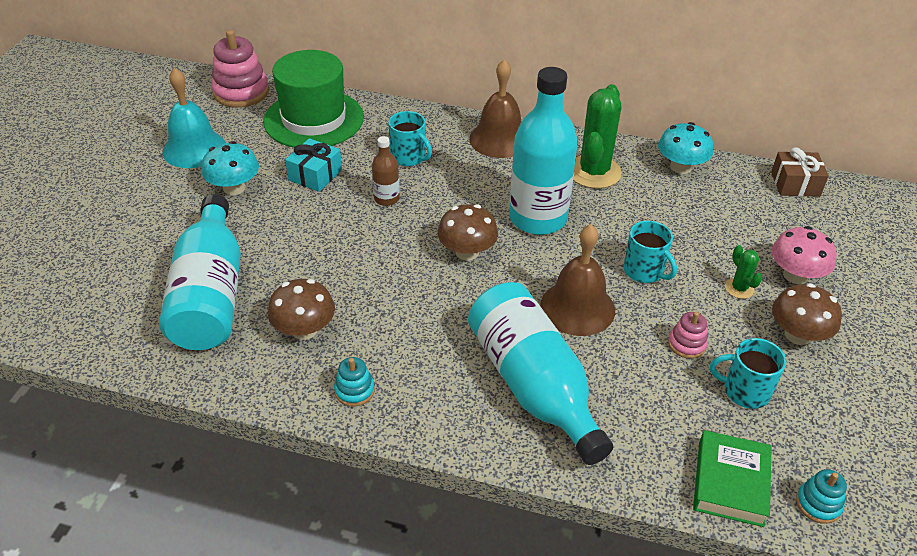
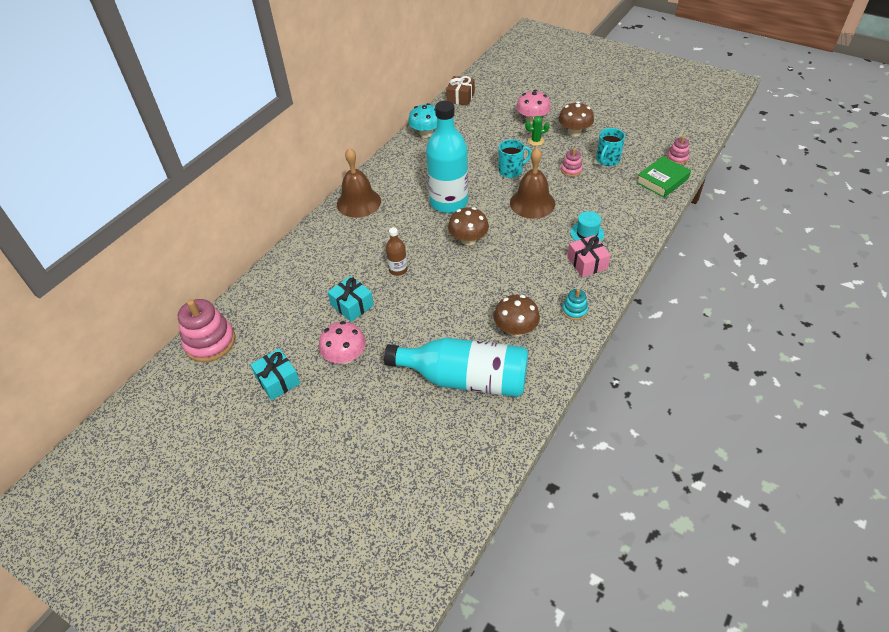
camera: 70 degrees left, 5 degrees up
turquoise bell [162,68,226,168] -> turquoise gift [250,349,300,400]
turquoise mushroom [202,141,259,195] -> pink mushroom [319,321,366,364]
green hat [263,50,364,148] -> none
turquoise mug [388,111,432,166] -> none
turquoise bottle [468,282,613,465] -> turquoise hat [570,211,604,242]
green cactus [573,84,622,189] -> none
green book [693,430,772,527] -> green book turned 75 degrees counterclockwise [636,156,691,198]
turquoise stacking toy [796,469,847,524] -> pink stacking toy [667,136,689,164]
none -> pink gift [567,235,610,277]

